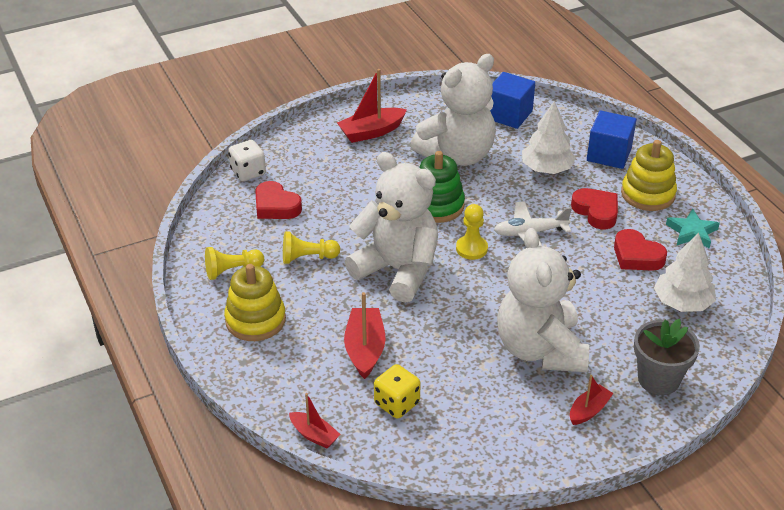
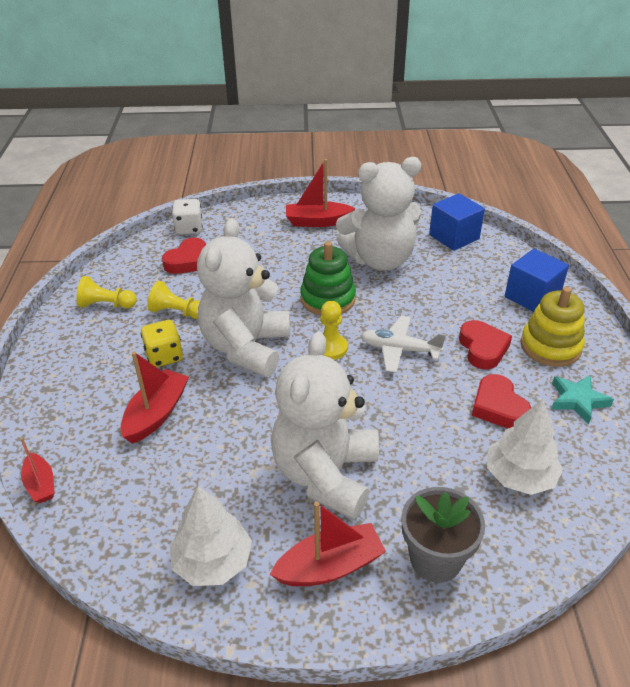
camera: 25 degrees right, 0 degrees up
yellow stacking toy [224,264,286,341] -> none
red heart [255,181,302,219] -> red heart turned 120 degrees counterclockwise [162,238,206,274]
white teddy bear [345,152,438,303] -> white teddy bear turned 135 degrees counterclockwise [197,218,290,377]
yellow dice [374,364,421,418] -> yellow dice moved to [141,320,183,367]
white tree [522,101,576,174] -> white tree moved to [170,486,252,586]
red boat [570,375,614,425] -> red boat [270,502,386,586], size x1.62

